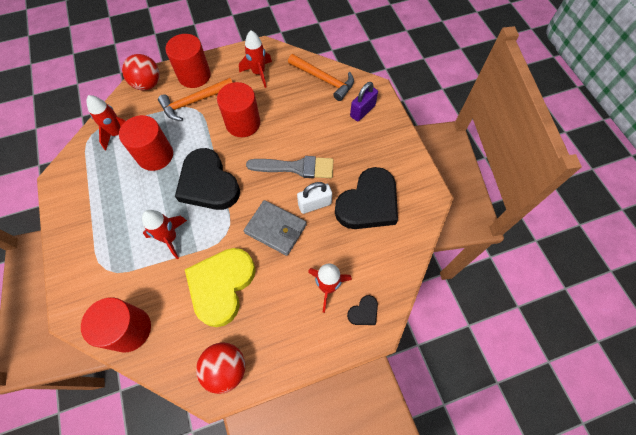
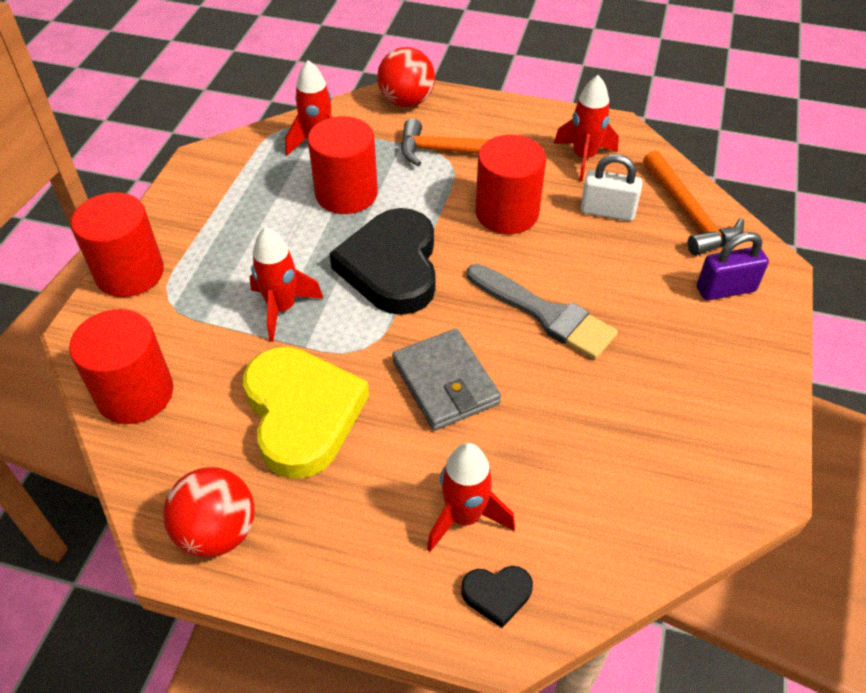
camera: 35 degrees right, 15 degrees down
red cylinder [165,34,211,88] -> red cylinder moved to [71,192,164,297]
yellow heart [185,248,256,327] -> yellow heart turned 105 degrees clockwise [243,347,369,479]
white padlock [297,182,332,214] -> white padlock moved to [580,154,643,221]
black heart [335,167,398,229] -> none

